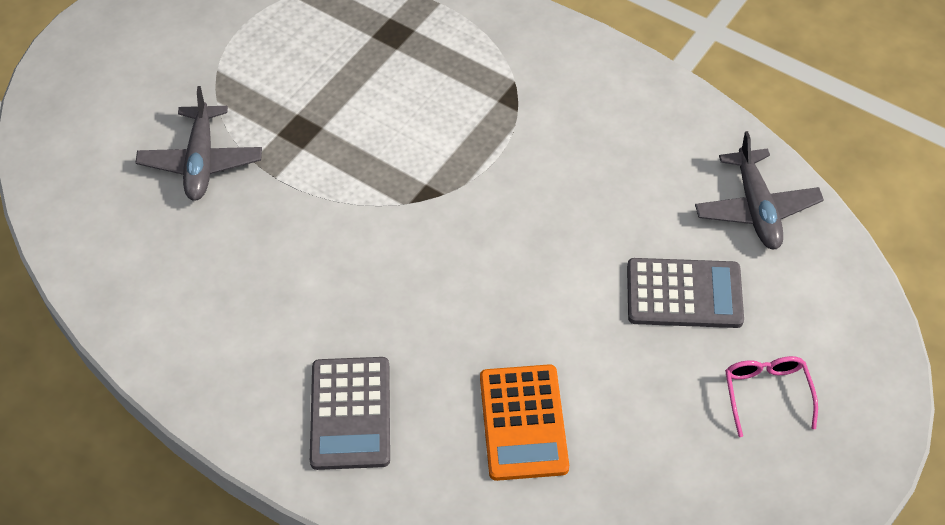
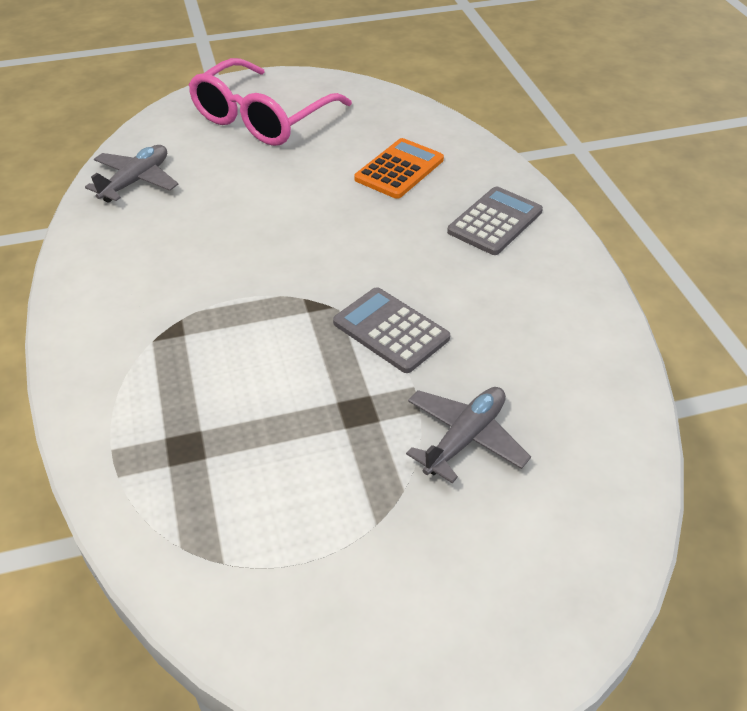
camera: 140 degrees left, 10 degrees down
grey calculator [627,258,744,328] -> grey calculator moved to [333,287,450,373]
pink glasses [725,356,818,437] -> pink glasses [189,58,352,146], size x2.37

